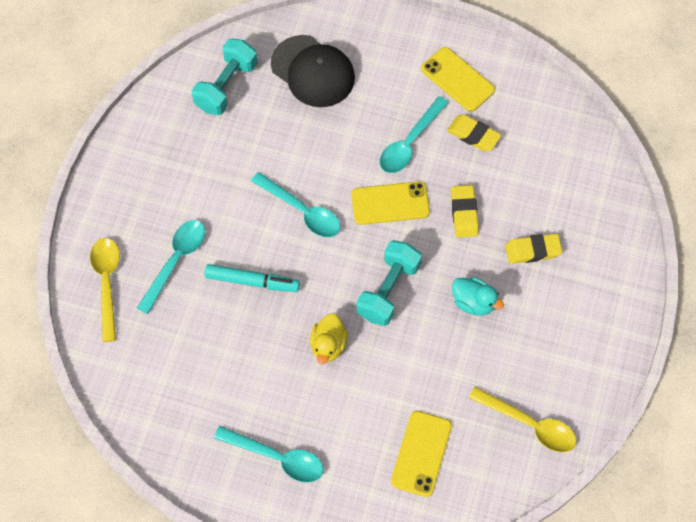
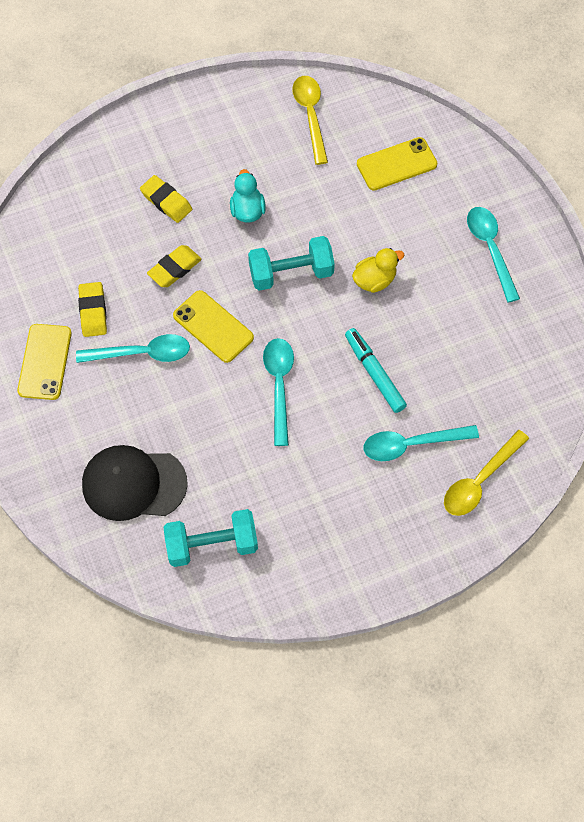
camera: 130 degrees left, 0 degrees up
black cap [271,35,355,107] -> black cap turned 90 degrees counterclockwise [82,445,188,521]

